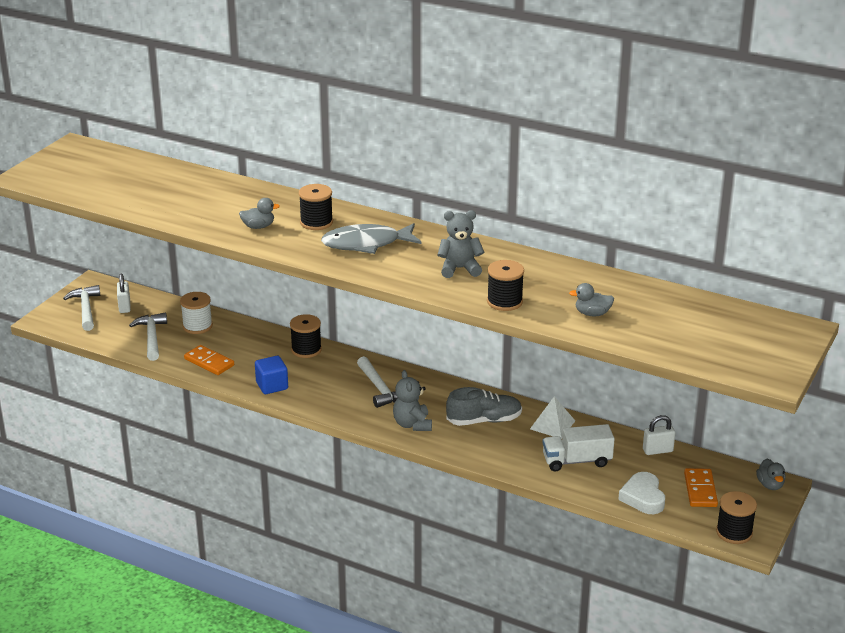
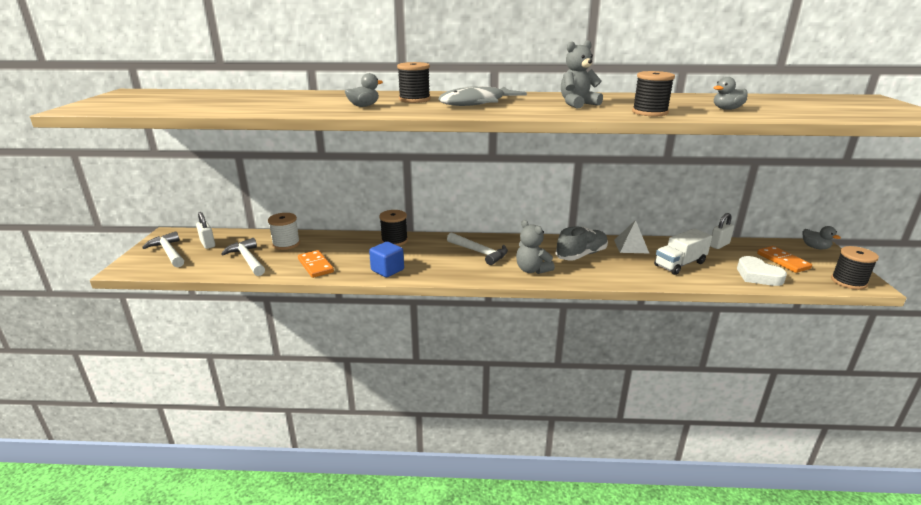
camera: 25 degrees left, 5 degrees down
orange domino [184,345,234,375] -> orange domino turned 45 degrees clockwise [298,250,334,278]

